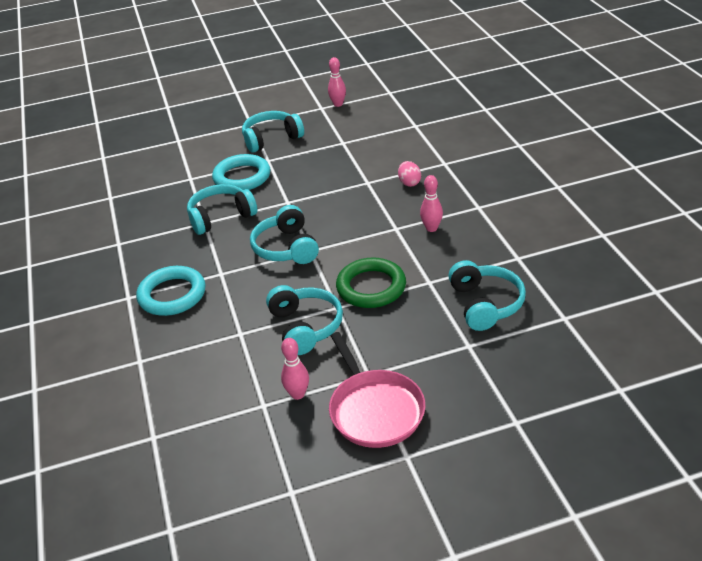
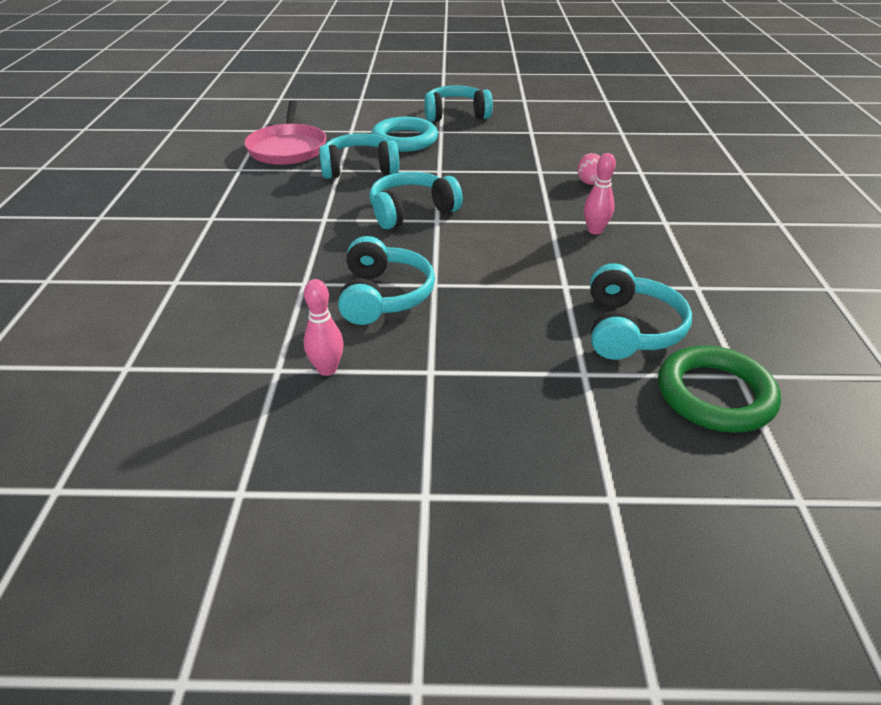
camera: 15 degrees right, 0 degrees up
turquoise ring [136,266,206,316] -> none
turquoise headphones [250,205,319,264] -> turquoise headphones turned 60 degrees clockwise [369,172,463,229]
pink bowling pin [328,57,346,107] -> none
pink pan [329,332,425,448] -> pink pan moved to [244,100,326,165]
green ring [336,258,406,308] -> green ring moved to [658,345,781,433]

